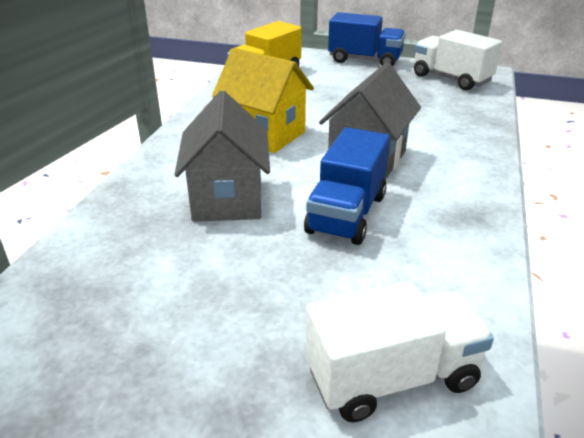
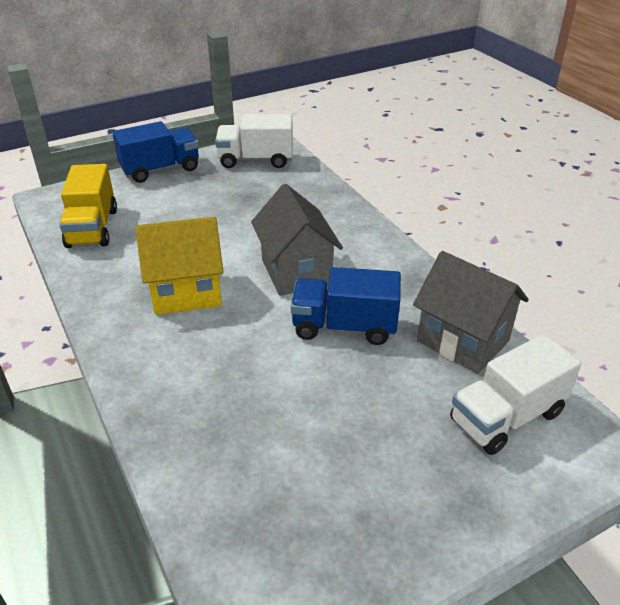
camera: 45 degrees left, 5 degrees up
grey house [174,91,270,222] -> grey house moved to [413,251,529,374]
blue truck [304,127,390,245] -> blue truck turned 120 degrees clockwise [291,267,401,345]
white truck [306,282,494,422] -> white truck turned 150 degrees counterclockwise [450,334,582,455]

